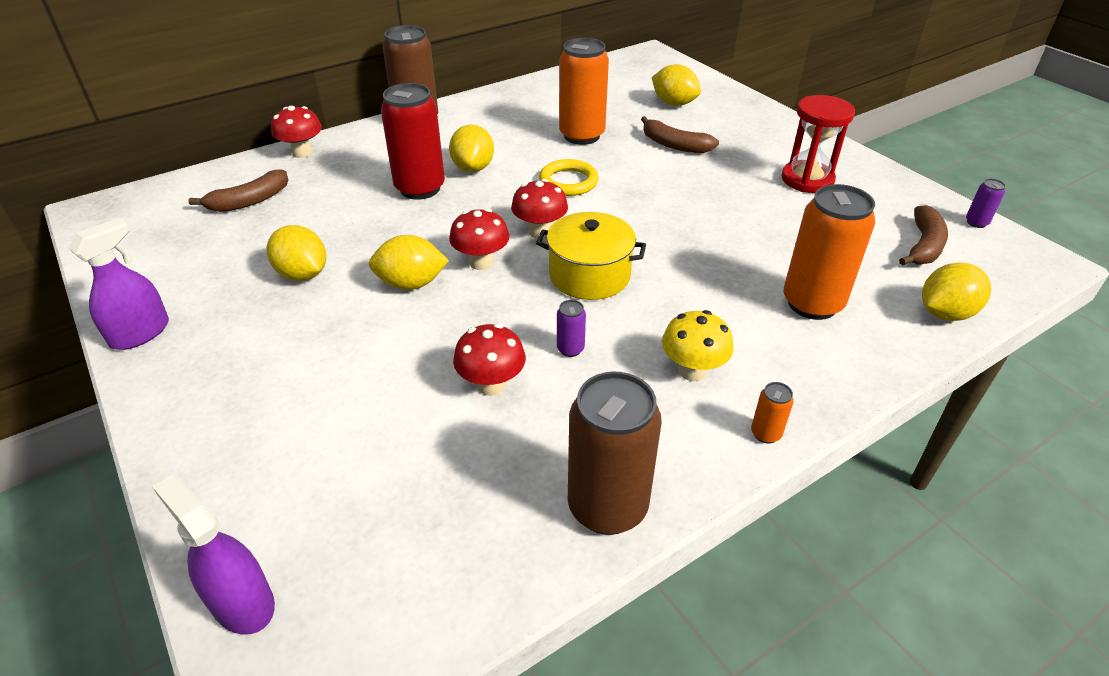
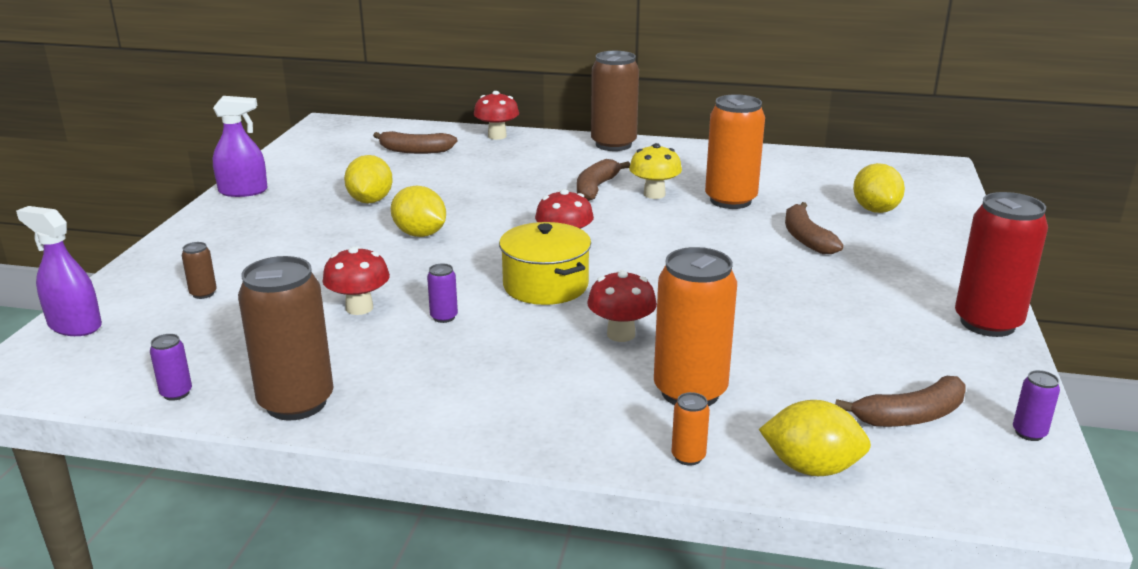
camera: 45 degrees right, 15 degrees down
purple spray bottle [152,474,275,635] -> purple spray bottle turned 60 degrees counterclockwise [16,206,102,336]
red can [381,83,445,200] -> red can moved to [955,192,1048,337]
yellow lemon [449,124,494,172] -> brown banana [577,159,630,201]
red mushroom [449,208,510,270] -> red mushroom moved to [587,270,657,342]
yellow ring [539,159,599,196] -> none
yellow mushroom [662,310,733,381] -> yellow mushroom moved to [629,143,682,199]
orange can [751,382,794,444] -> orange can moved to [672,392,710,466]
red hourglass [781,95,855,193] -> none
none -> purple can [150,334,192,401]
none -> brown can [182,242,217,299]

